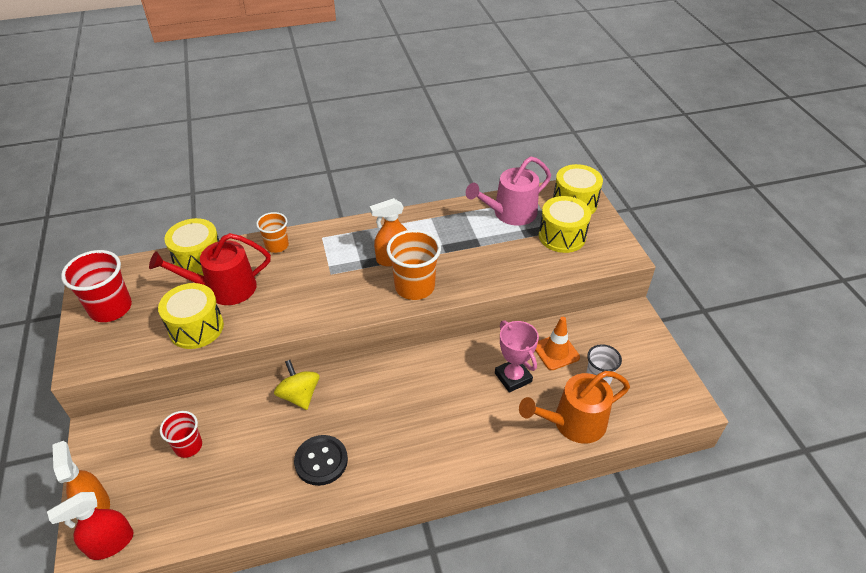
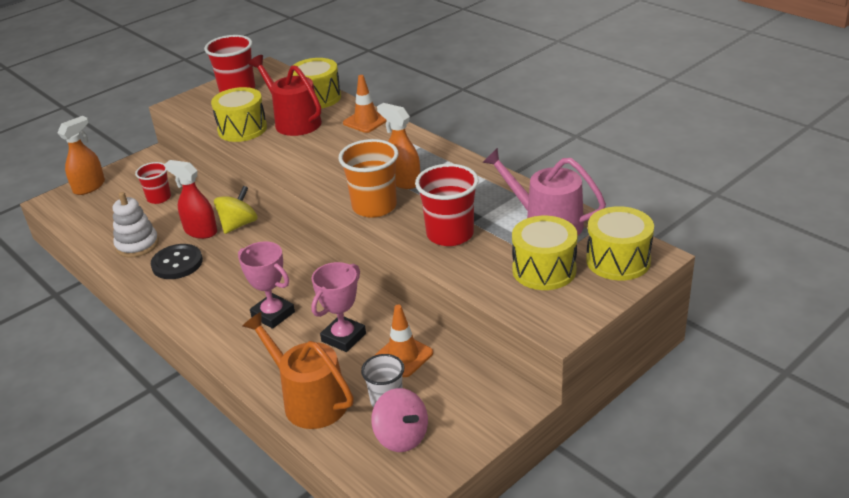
camera: 65 degrees right, 10 degrees down
red spray bottle [47,492,134,560] -> red spray bottle moved to [164,160,217,239]
orange cup [256,212,289,253] -> orange traffic cone [343,75,387,133]
none -> white stacking toy [113,192,159,258]
none -> pink trophy [238,241,295,329]
none -> pink spinning top [371,388,428,452]
none -> red cup [415,164,479,246]

